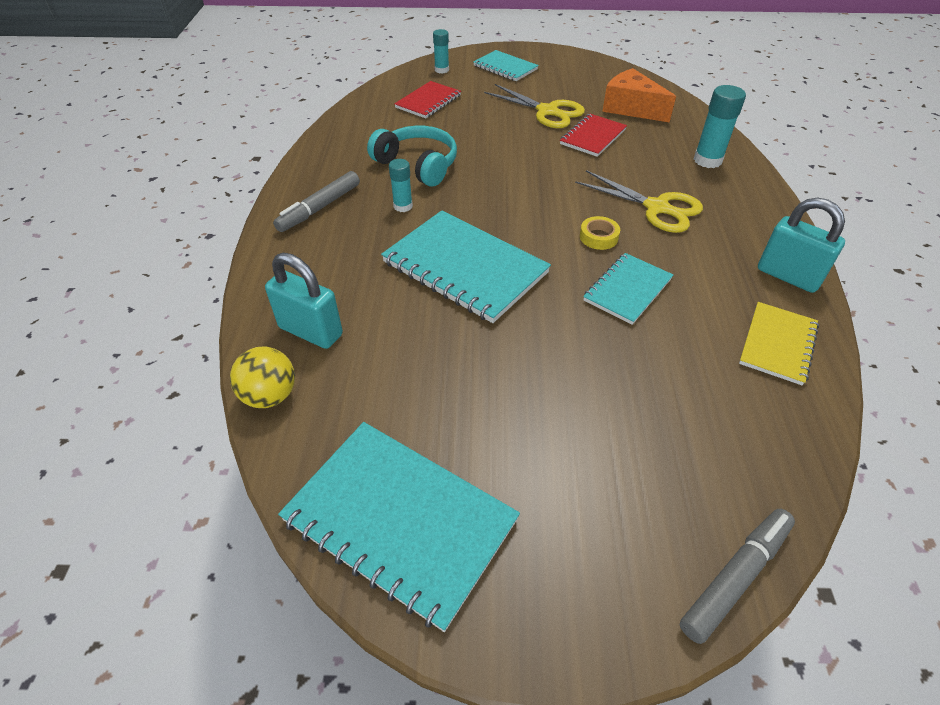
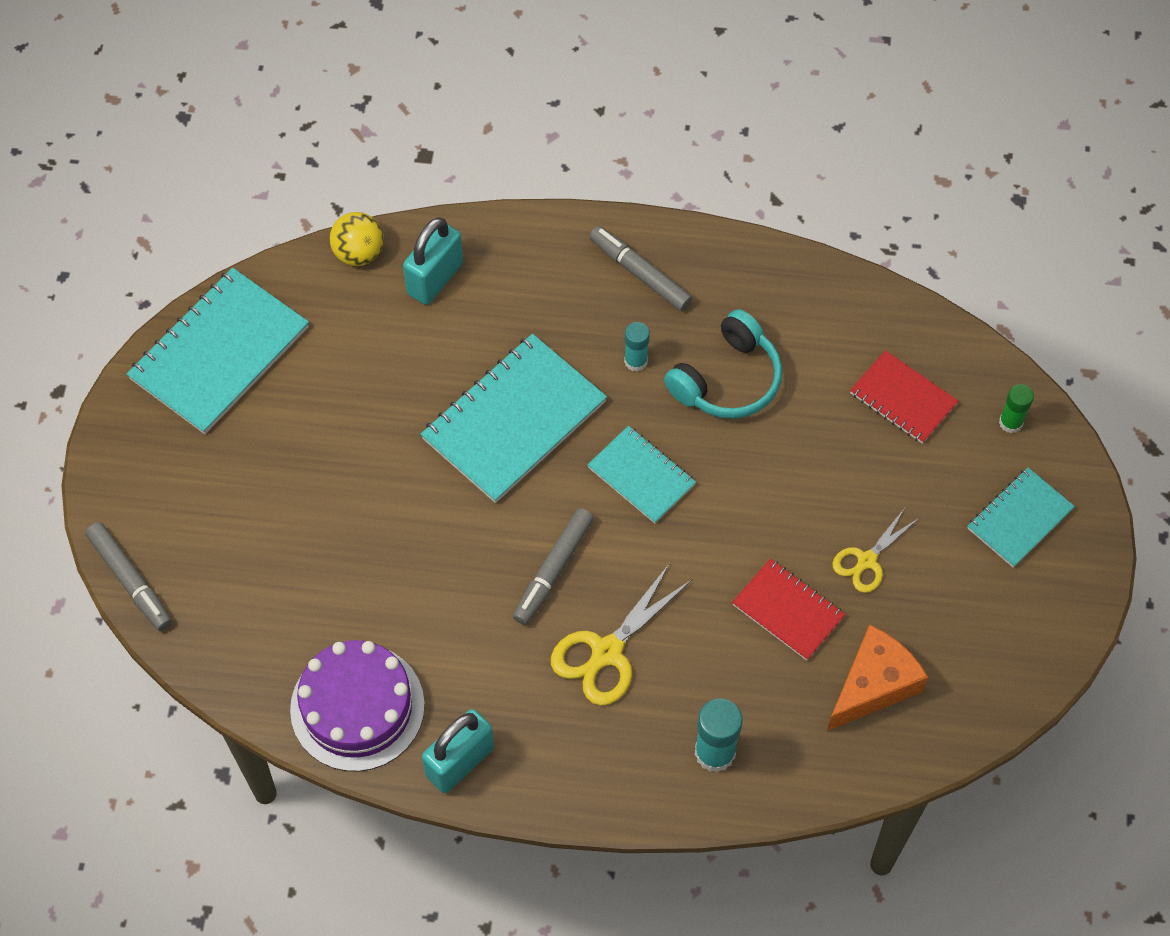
camera: 95 degrees right, 15 degrees up
turquoise glue stick [433,29,449,74] -> green glue stick [999,384,1034,433]
yellow scissors [484,84,585,128] -> yellow scissors [833,509,919,593], size x0.63
yellow tape [580,216,620,250] -> grey marker [513,508,594,625]
turquoise notebook [583,253,673,325] -> turquoise notebook moved to [588,426,696,524]
yellow notebook [739,302,819,385] -> purple cake [290,640,425,772]

